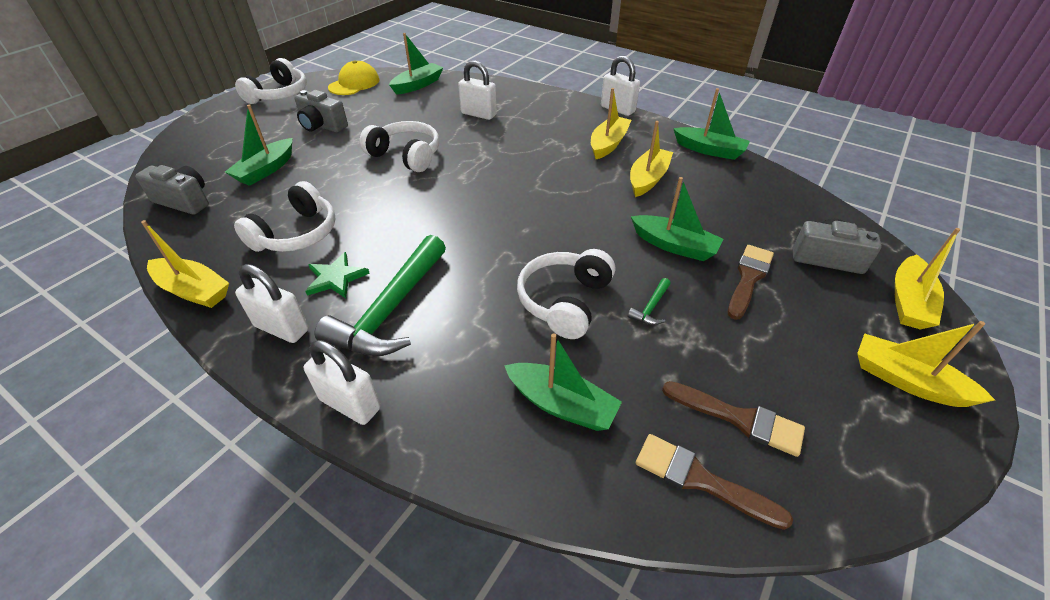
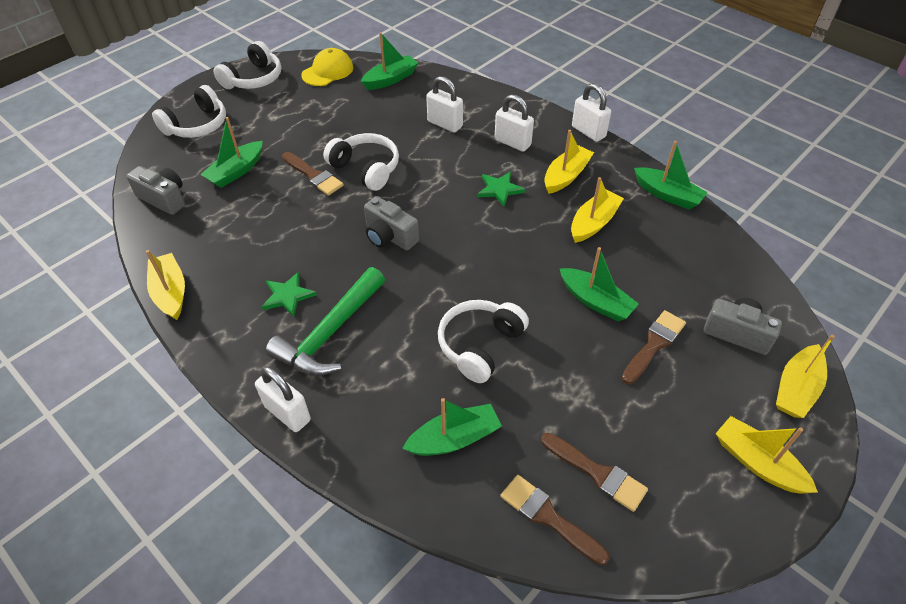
camera: 10 degrees right, 5 degrees up
yellow boat [141,220,229,308] -> yellow boat turned 150 degrees counterclockwise [146,250,185,320]
white headphones [234,181,336,252] -> white headphones moved to [152,85,226,138]
white padlock [235,264,309,343] -> white padlock moved to [495,94,534,152]
grey camera [294,90,348,133] -> grey camera moved to [364,196,419,251]
green boat [504,333,622,431] -> green boat turned 60 degrees counterclockwise [402,398,502,456]
green hammer [628,278,671,325] -> none
none -> brown brush [282,152,344,196]
none -> green star [477,172,525,206]

